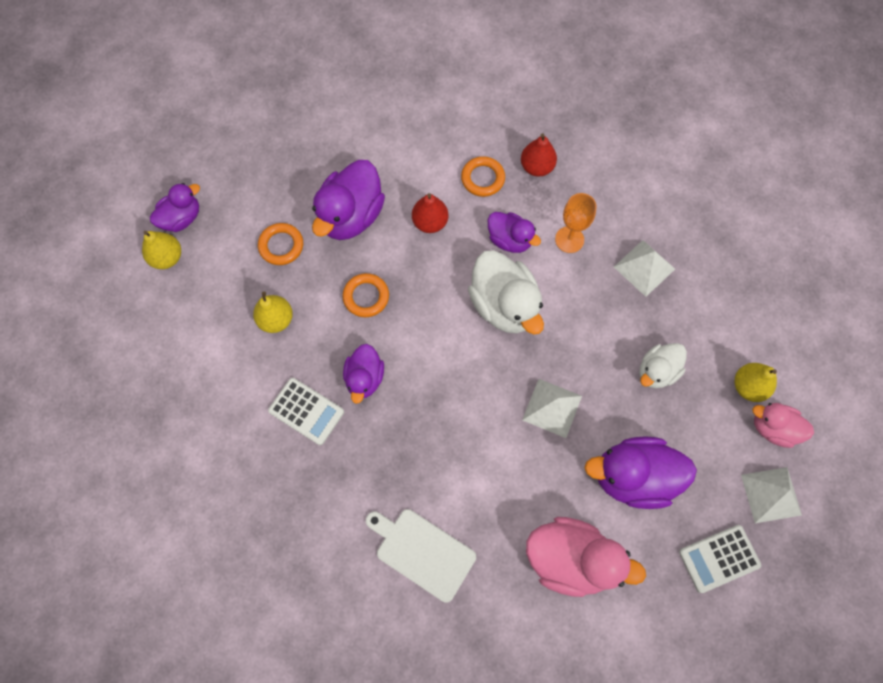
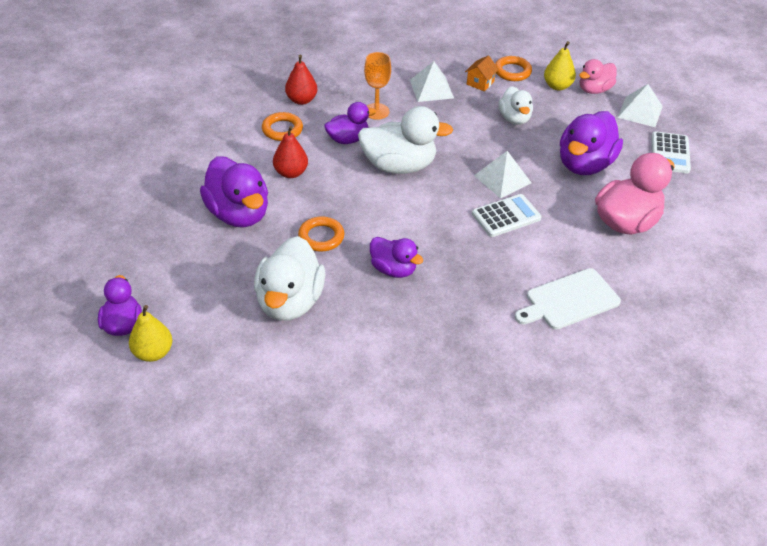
camera: 60 degrees left, 25 degrees down
yellow pear [253,292,293,333] -> white duck [254,236,325,321]
orange ring [258,223,303,265] -> orange ring moved to [495,56,532,81]
white calculator [268,378,344,445] -> white calculator moved to [472,194,542,237]
none -> orange house [465,55,499,92]

